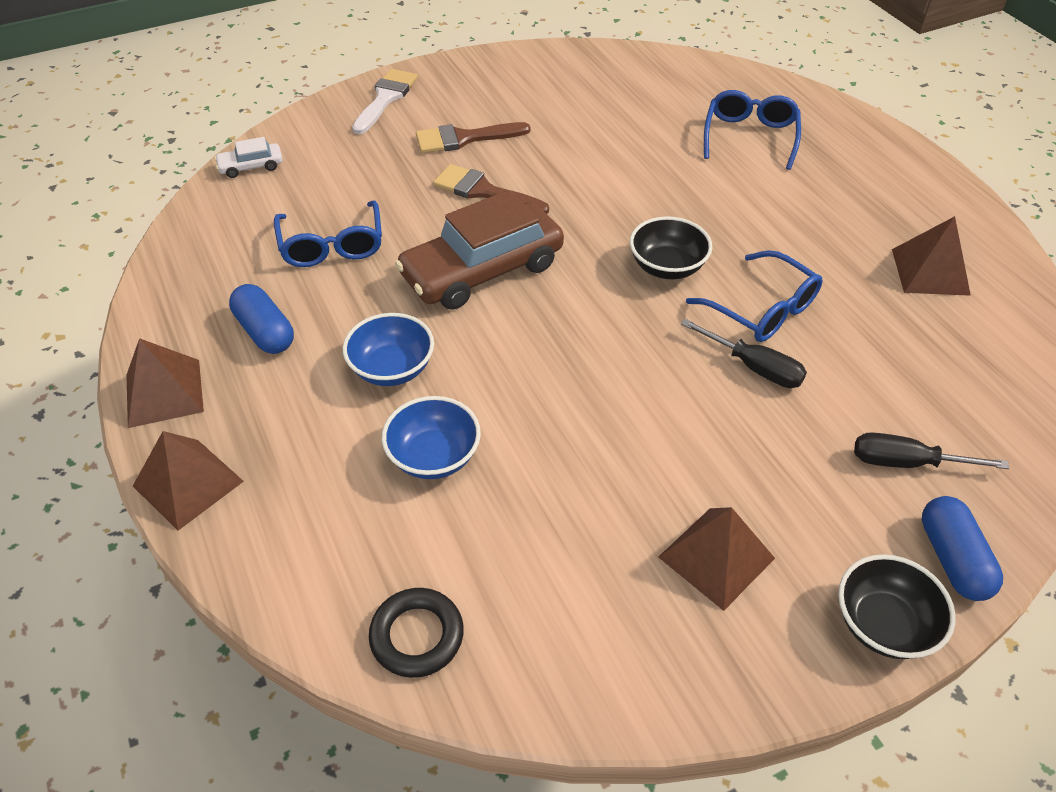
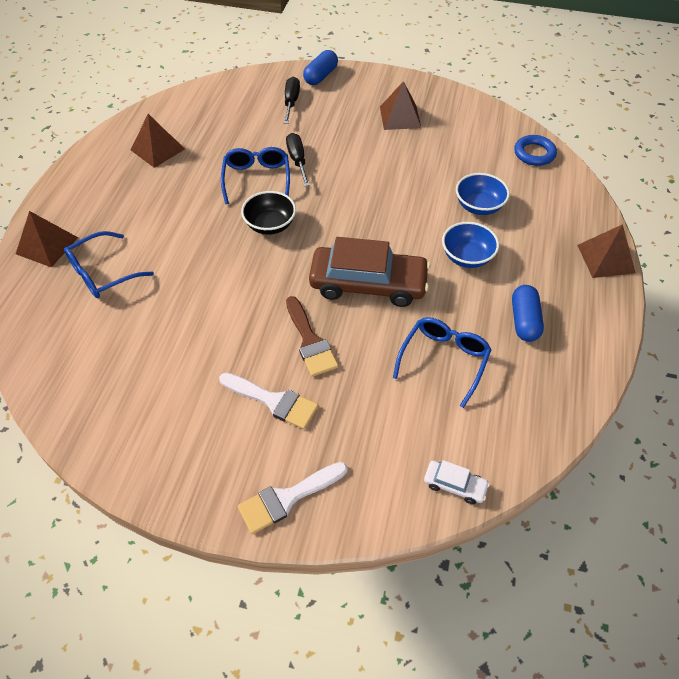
camera: 140 degrees left, 5 degrees up
brown pyramid [127,338,204,428] -> brown pyramid moved to [16,211,78,268]
black ring [369,588,464,678] -> blue ring [514,135,557,166]
brown brush [416,122,531,153] -> white brush [219,373,318,429]
black bowl [838,554,956,659] -> none
black screwdriver [854,432,1010,469] -> black screwdriver turned 135 degrees counterclockwise [284,77,300,124]

